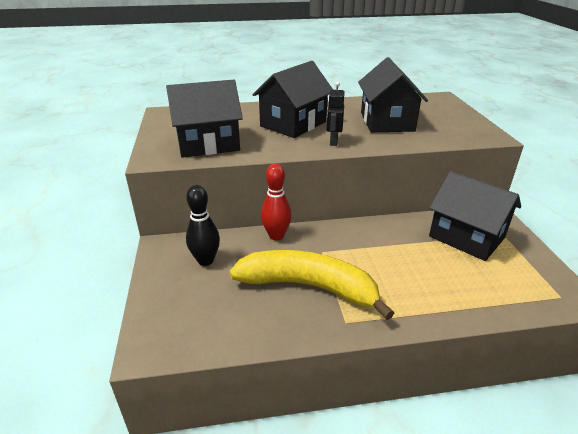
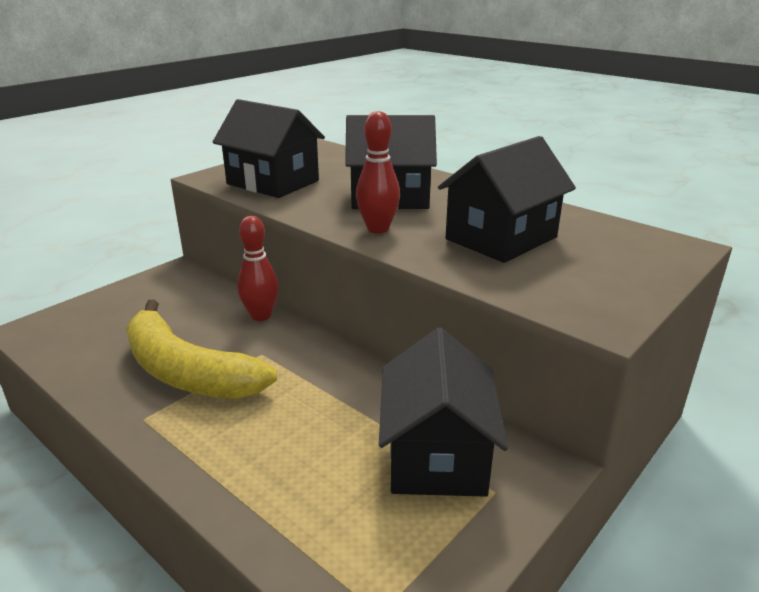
camera: 50 degrees right, 5 degrees down
black bowling pin [186,185,220,266] -> none
yellow banana [229,250,394,320] -> yellow banana turned 150 degrees clockwise [126,299,277,399]
black robot [327,81,345,146] -> red bowling pin [356,111,400,233]

